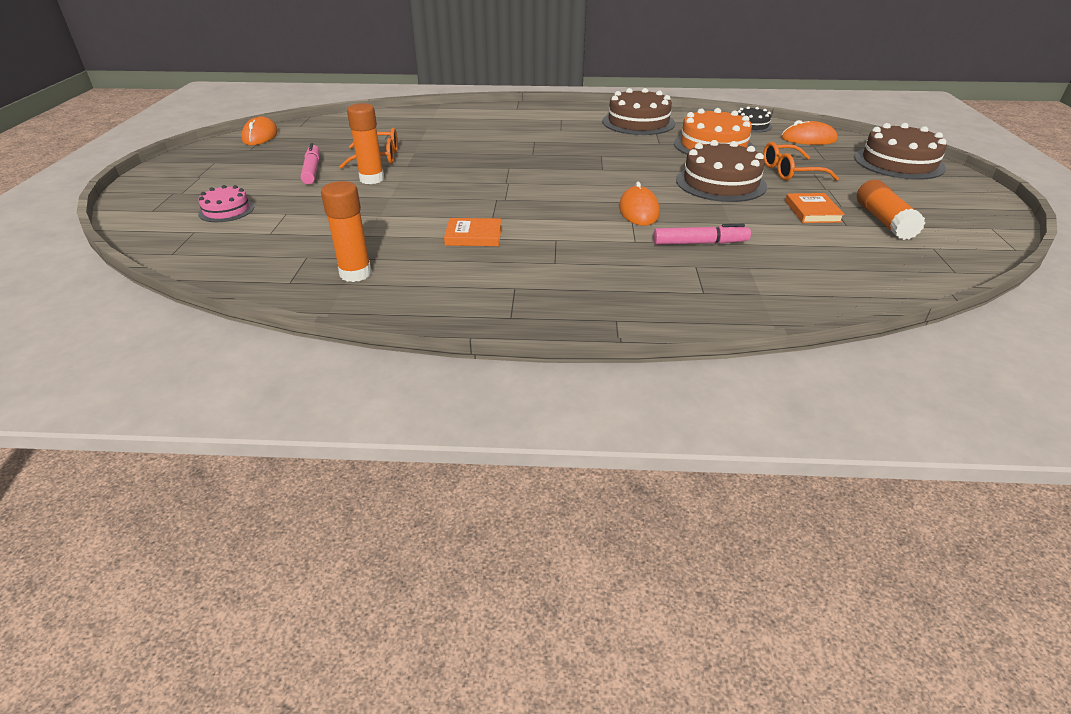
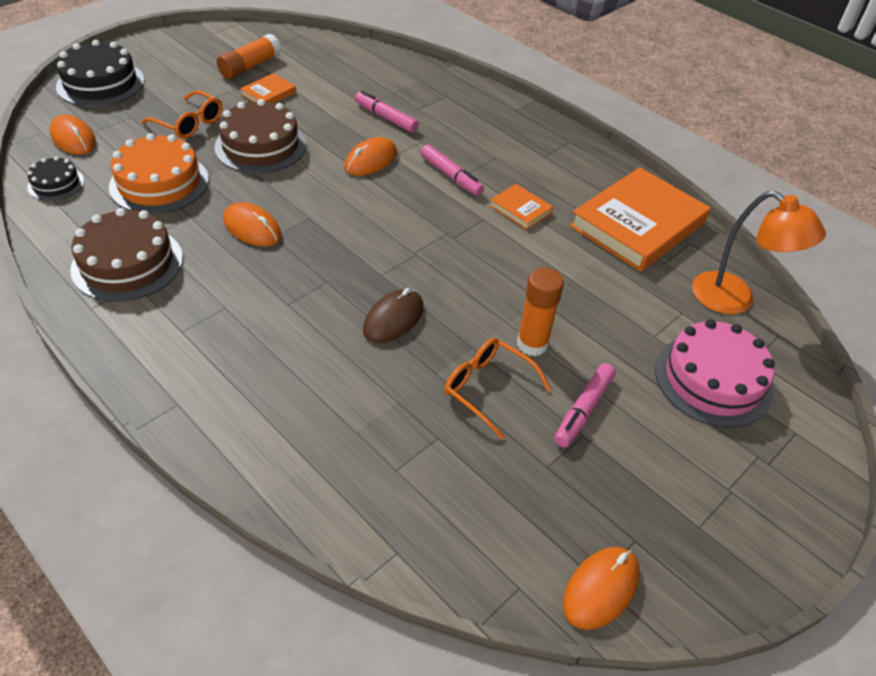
camera: 140 degrees left, 10 degrees up
pink cake [198,185,254,222] -> pink cake [655,319,775,427], size x1.83
orange glue stick [321,181,372,282] -> orange book [570,167,711,272]
brown cake [854,123,947,180] -> black cake [56,40,145,107]
none -> orange mouse [223,202,282,246]
none -> brown mouse [363,288,424,343]
none -> pink marker [420,144,484,196]
none -> orange lamp [692,190,826,314]

